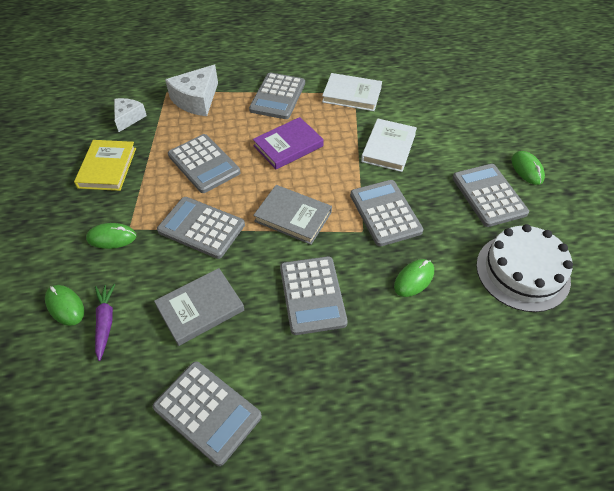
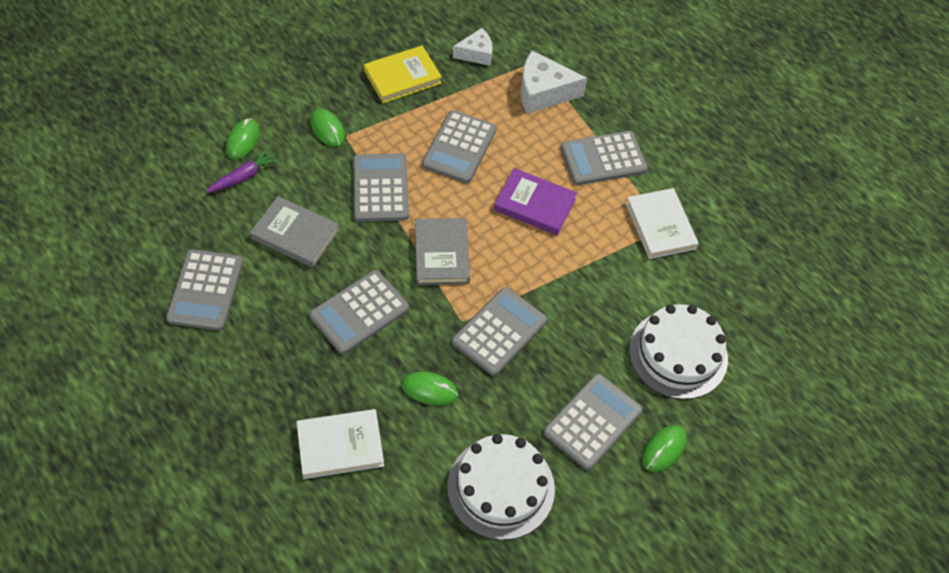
camera: 55 degrees right, 5 degrees up
white book [361,119,417,172] -> white book moved to [297,409,384,479]
none -> white cake [629,304,728,399]

